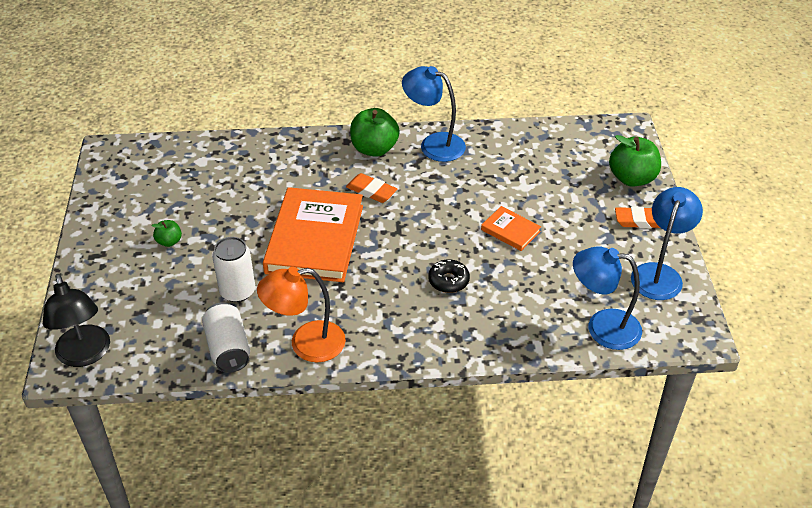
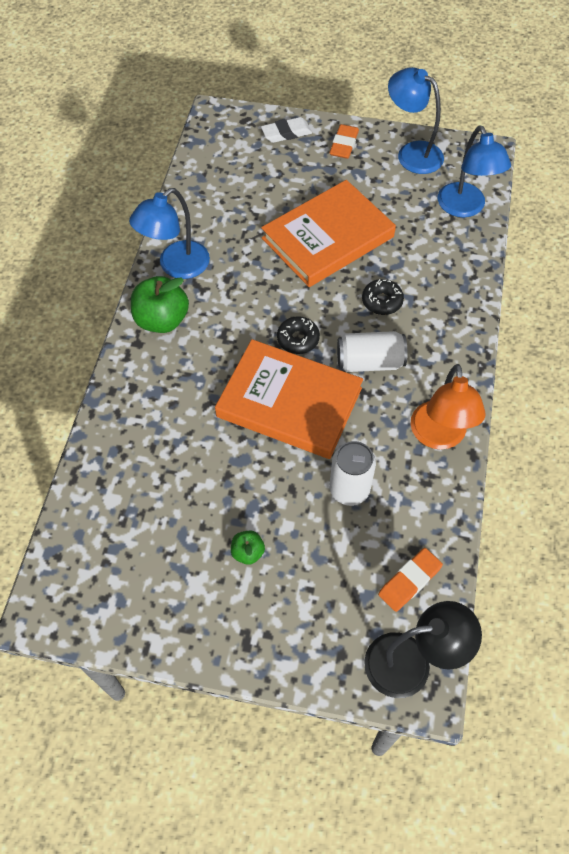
camera: 75 degrees left, 15 degrees up
white can [202,302,250,373] -> white can moved to [337,331,407,372]
orange eraser [346,173,397,203] -> orange eraser moved to [378,548,443,612]
orange book [481,206,541,251] -> orange book [261,180,396,287], size x2.22
blue lamp [573,246,642,350] -> blue lamp turned 45 degrees counterclockwise [438,125,511,217]
green apple [609,135,661,187] -> white eraser [261,117,312,143]
none -> black donut [277,316,320,354]

